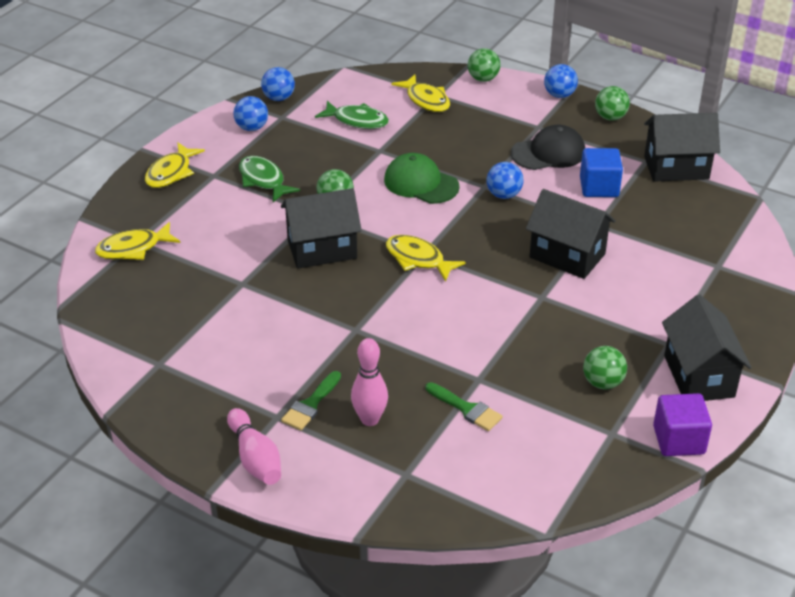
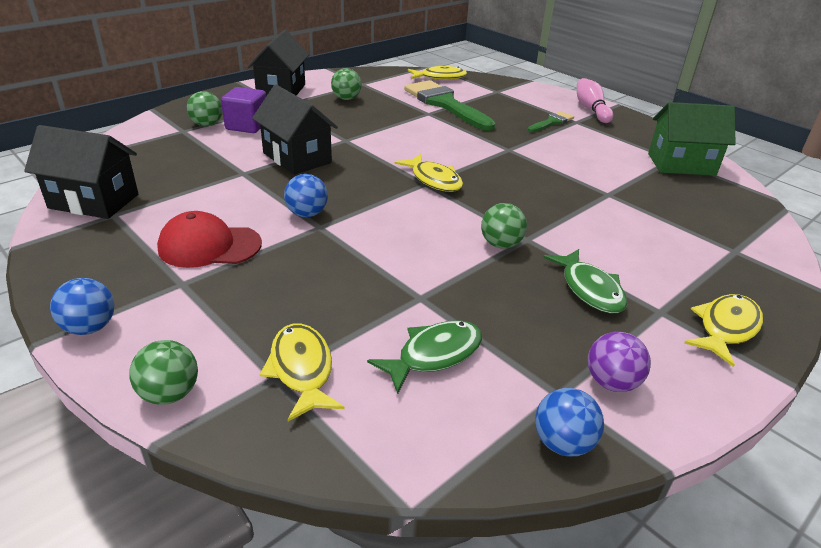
camera: 165 degrees left, 5 degrees down
yellow fish [95,222,180,260] -> yellow fish moved to [408,66,467,80]
blue ball [233,96,268,131] -> purple ball [588,332,651,392]
black house [281,188,362,269] -> none
green fish [315,101,389,129] -> green fish turned 105 degrees clockwise [367,320,482,394]
pink bowling pin [351,338,388,426] -> none
green cap [384,153,460,204] -> none
green brush [426,382,503,431] -> green brush [404,80,496,131], size x2.06
black cap [511,125,585,170] -> red cap [157,211,262,268]
blue cube [580,148,623,197] -> none
green ball [595,86,630,121] -> green ball moved to [187,91,222,126]
purple cube [653,393,712,456] -> purple cube moved to [221,87,266,133]
none -> green house [648,102,735,176]

